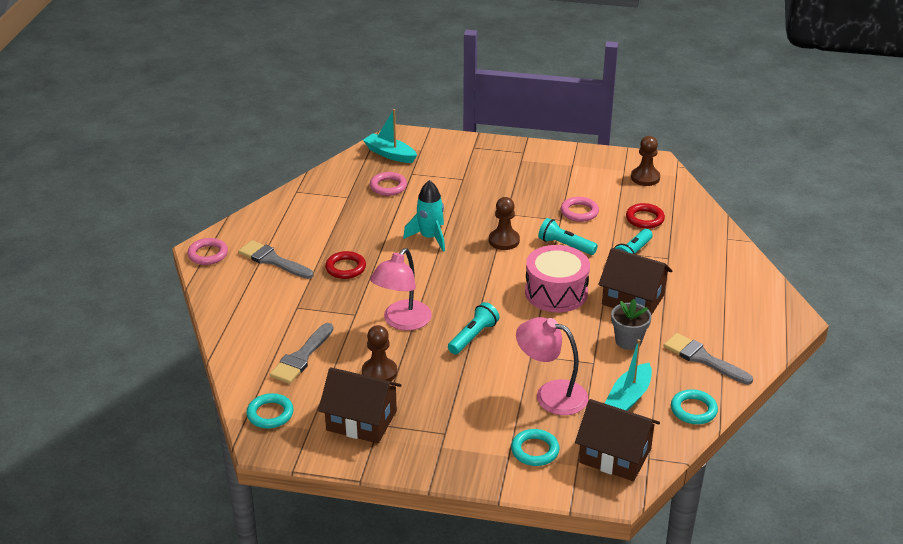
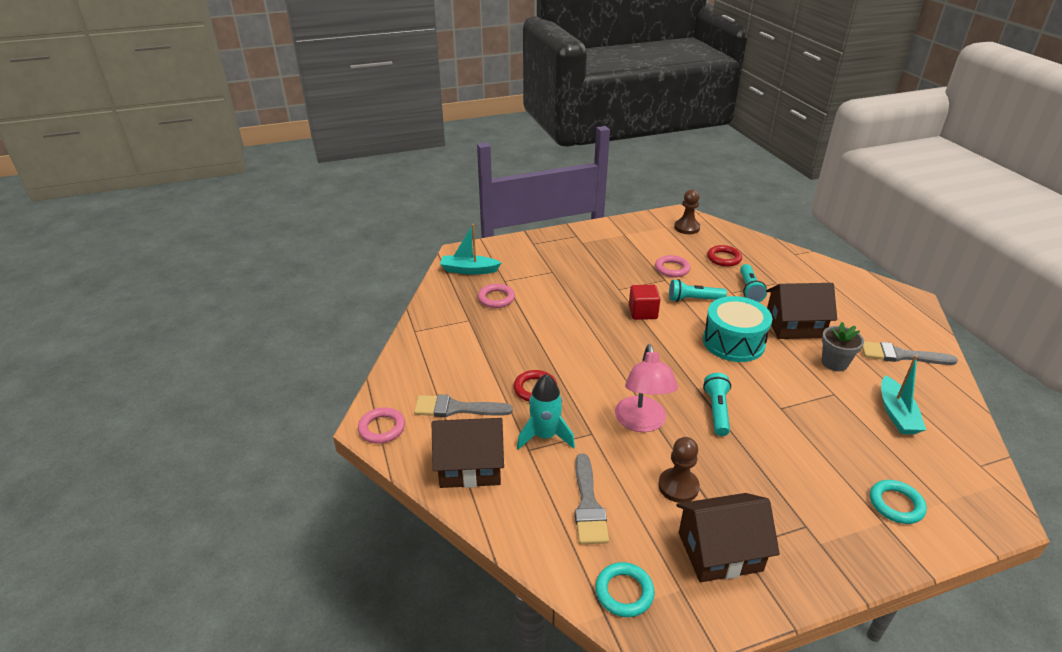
camera: 30 degrees left, 0 degrees up
turquoise rocket [403,180,445,252] -> turquoise rocket moved to [517,374,575,450]
brown pawn [489,197,520,250] -> red cube [629,285,661,320]
pink lamp [516,317,588,415] -> none
pink drum [525,245,590,313] -> turquoise drum [703,296,772,362]
brown house [575,399,660,481] -> brown house moved to [432,418,504,488]
turquoise ring [671,389,718,424] -> none

